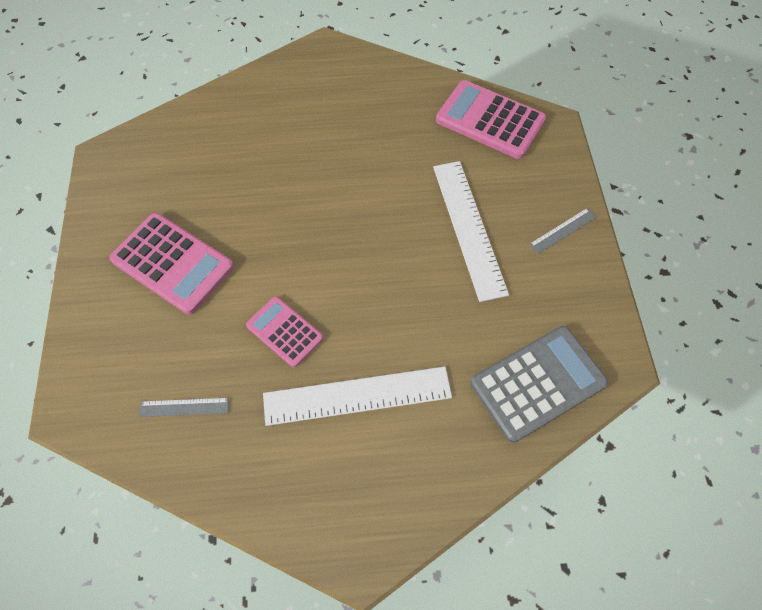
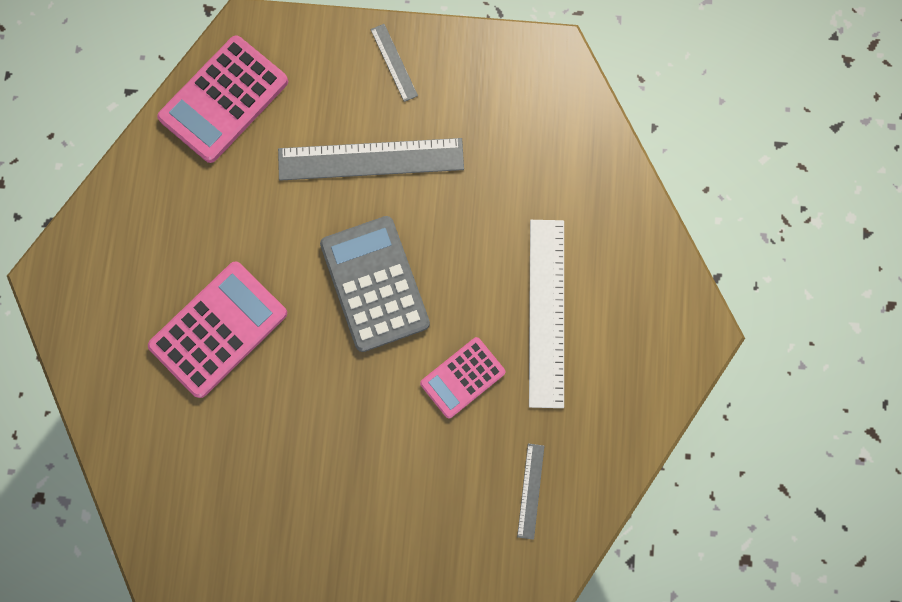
camera: 80 degrees left, 15 degrees up
pink calculator [109,213,234,314] -> pink calculator moved to [148,261,287,398]
white ruler [433,161,509,302] -> grey ruler [278,138,464,181]
grey calculator [471,326,608,443] -> grey calculator moved to [320,216,430,352]

